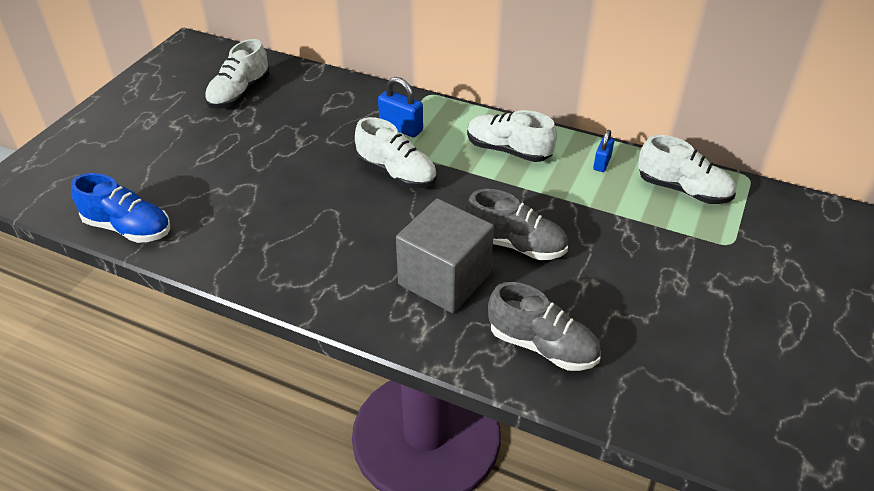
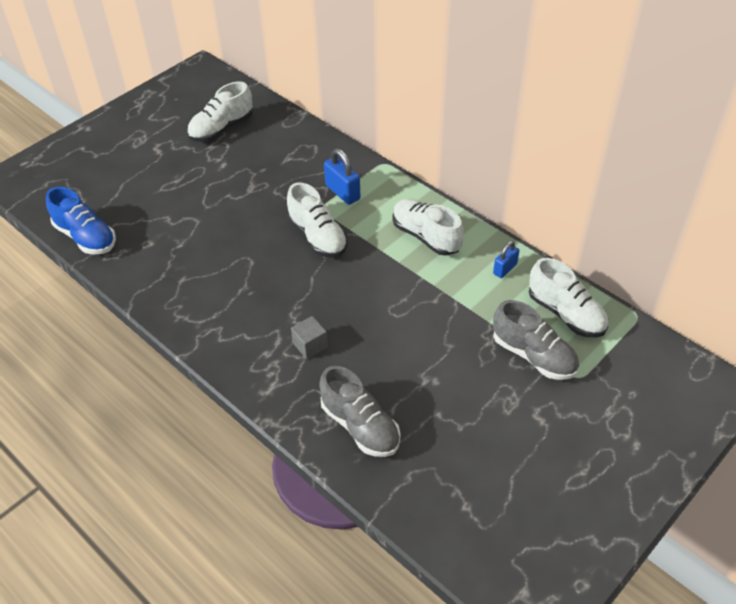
camera: 20 degrees right, 5 degrees up
grey cube [396,198,494,313] -> grey cube [291,316,328,359], size x0.43
grey shoe [466,189,568,260] -> grey shoe moved to [493,300,579,380]

